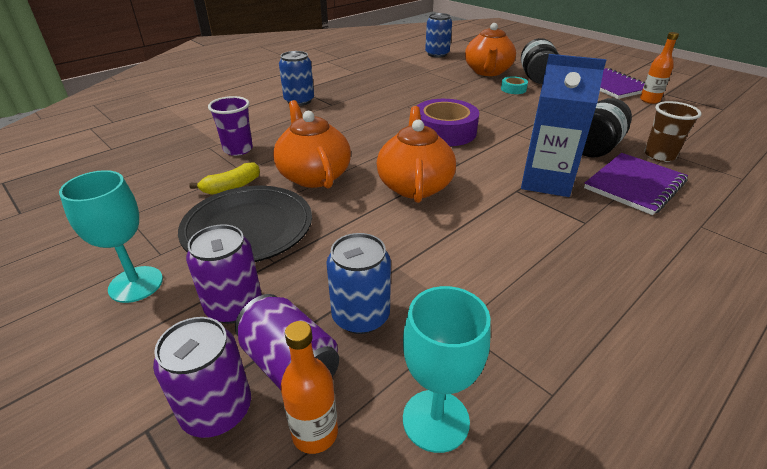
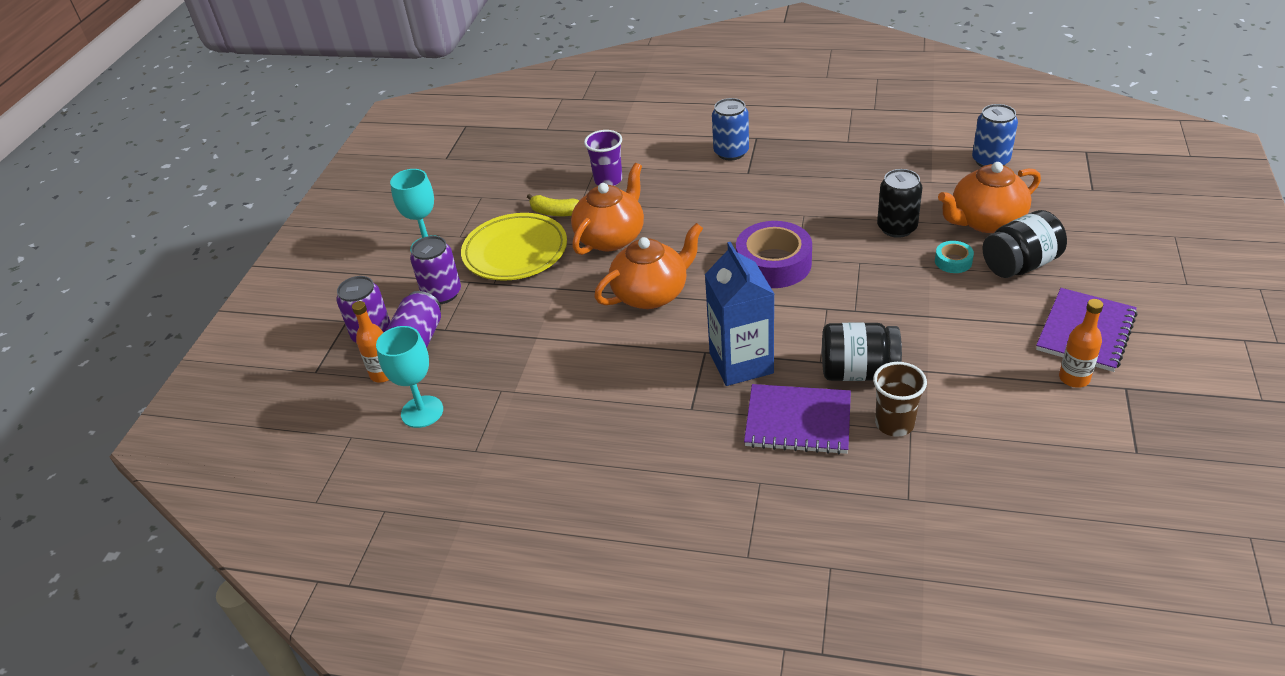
camera: 60 degrees right, 5 degrees up
black plate [178,186,312,262] -> yellow plate [461,213,567,281]
blue can [326,233,391,334] -> none
none -> black can [877,169,923,238]

